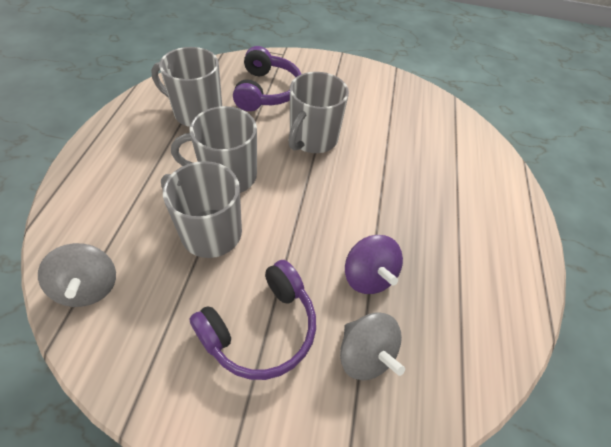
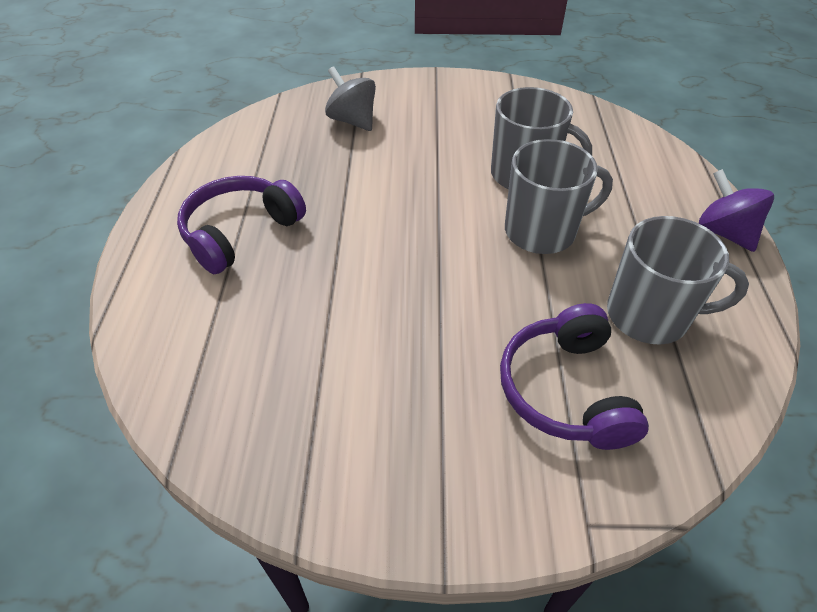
camera: 175 degrees right, 5 degrees down
grey spinning top [38,243,116,307] -> none
purple headphones [189,260,316,380] -> purple headphones moved to [177,176,306,274]
grey mug [288,72,349,153] -> none
purple spinning top [345,235,403,294] -> purple spinning top moved to [699,169,774,252]

